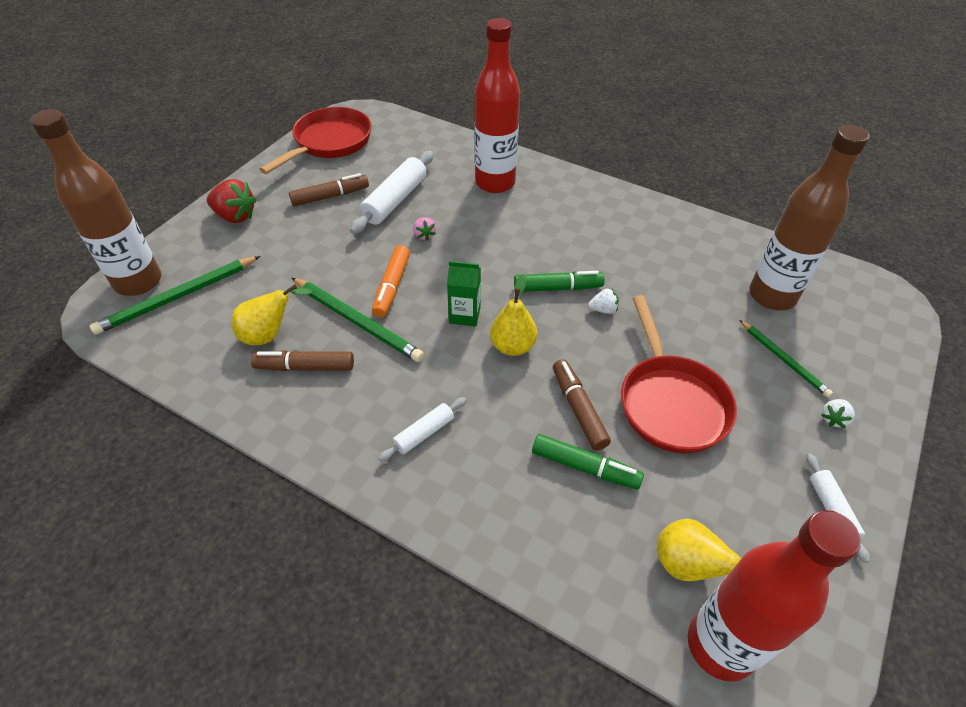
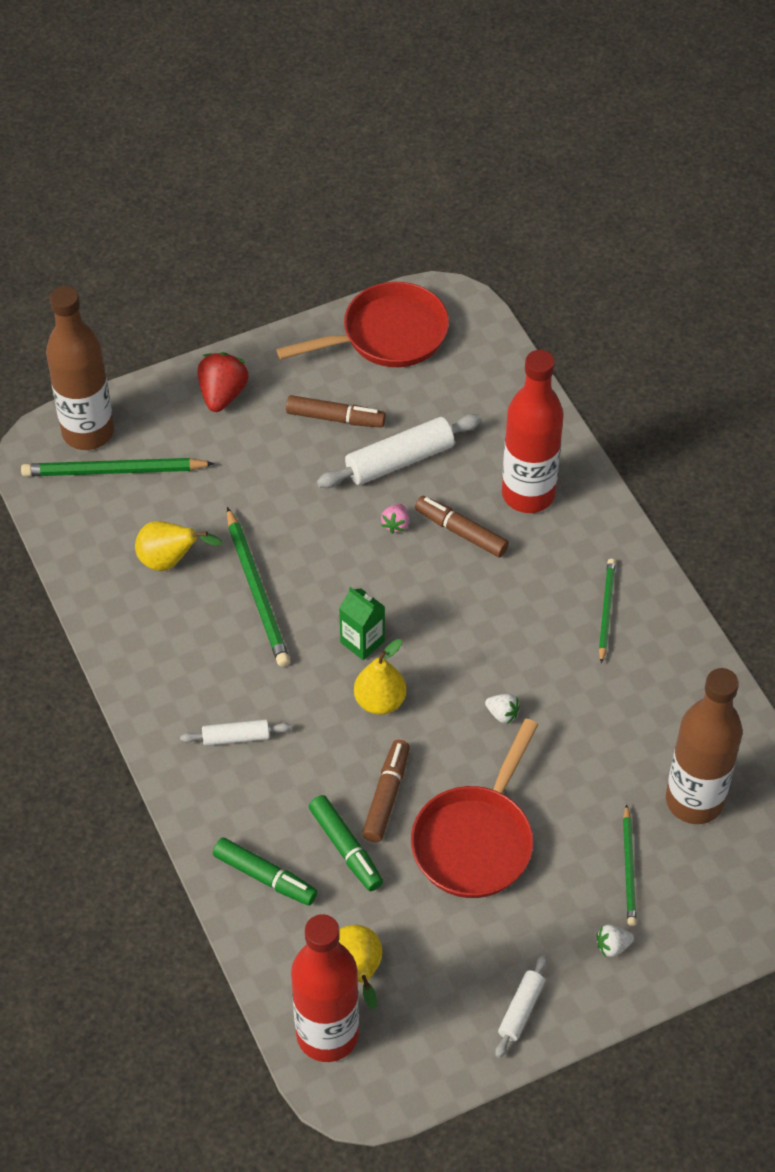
camera: 35 degrees right, 5 degrees up
red strawberry [207,179,257,223] -> red strawberry turned 135 degrees counterclockwise [198,352,249,412]
brown marker [251,350,354,371] -> brown marker moved to [415,496,509,557]
orange marker [372,245,410,317] -> none
green marker [514,271,605,292] -> green marker moved to [213,838,318,906]
none -> green pencil [599,559,616,664]

